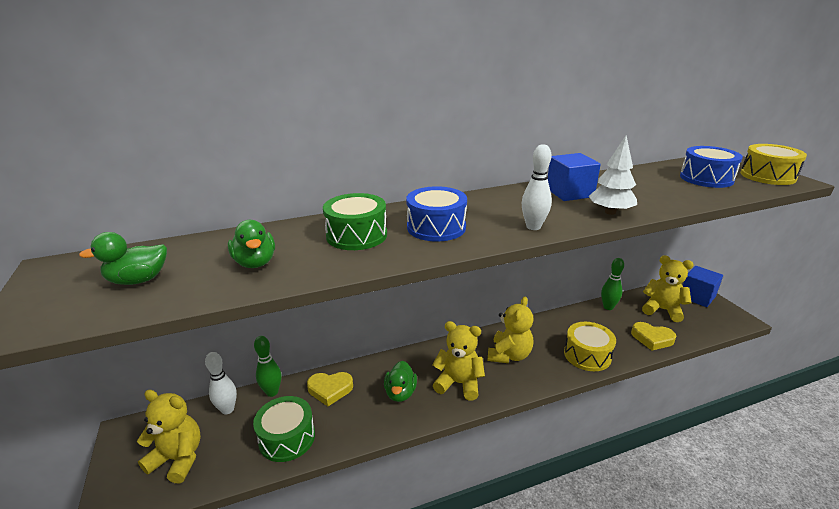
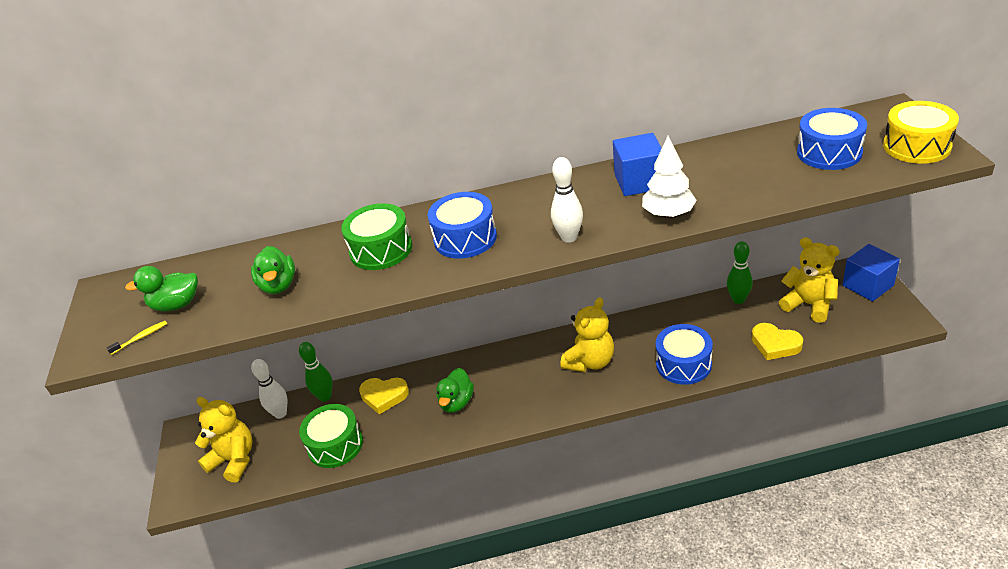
camera: 15 degrees right, 10 degrees up
yellow teddy bear [432,321,485,401] -> none
yellow drum [564,322,616,371] -> blue drum [656,324,713,385]
none -> yellow toothbrush [106,321,167,355]

